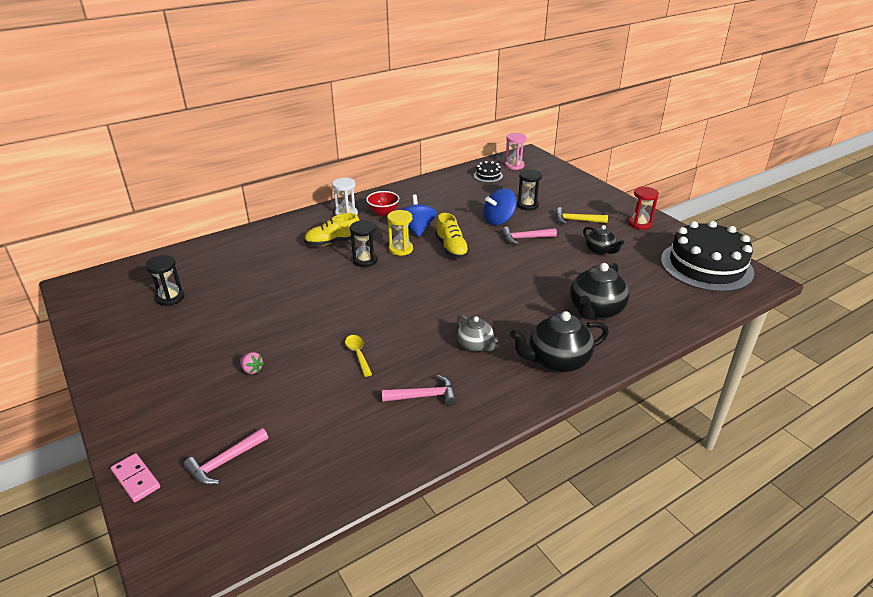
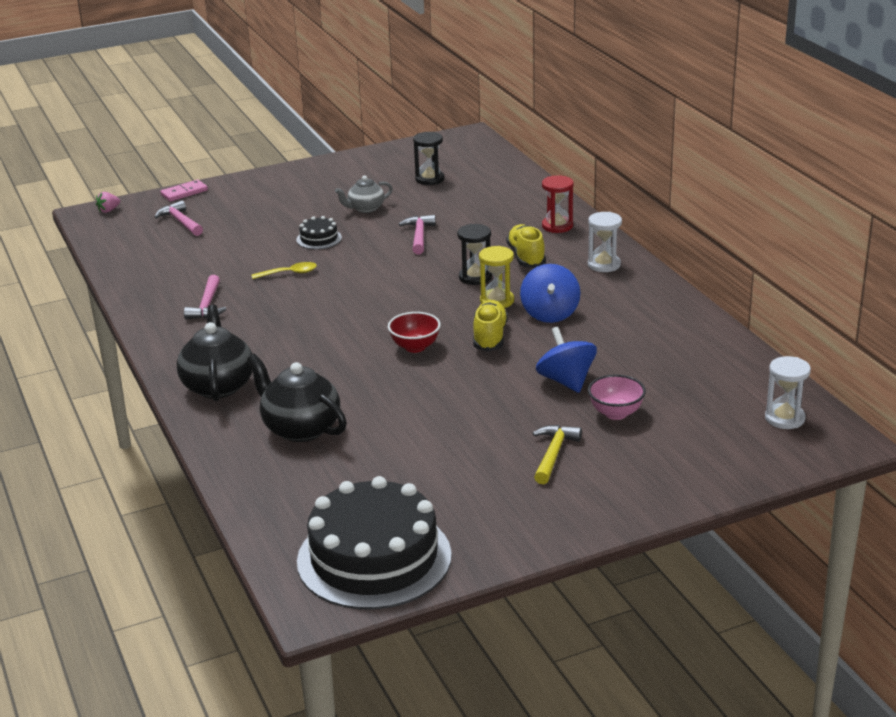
camera: 100 degrees right, 5 degrees down
pink strawberry [240,352,264,374] -> pink strawberry moved to [96,192,120,213]
red bowl [366,191,399,216] -> red bowl moved to [388,312,441,353]
blue spinning top [402,195,437,237] -> blue spinning top turned 90 degrees clockwise [520,264,580,323]
yellow shoe [435,213,470,258] -> yellow shoe turned 105 degrees clockwise [473,300,508,352]
grey teapot [457,315,498,351] -> grey teapot moved to [335,175,393,213]
black cake [474,161,503,183] -> black cake moved to [296,216,342,249]
pink hammer [502,227,557,245] -> pink hammer moved to [399,215,436,254]
pink hourglass [505,133,527,170] -> white hourglass [765,356,811,429]
black hourglass [517,169,542,211] -> pink bowl [588,374,646,420]
black teapot [583,225,624,255] -> none
red hourglass [628,187,659,230] -> red hourglass moved to [542,175,574,233]

